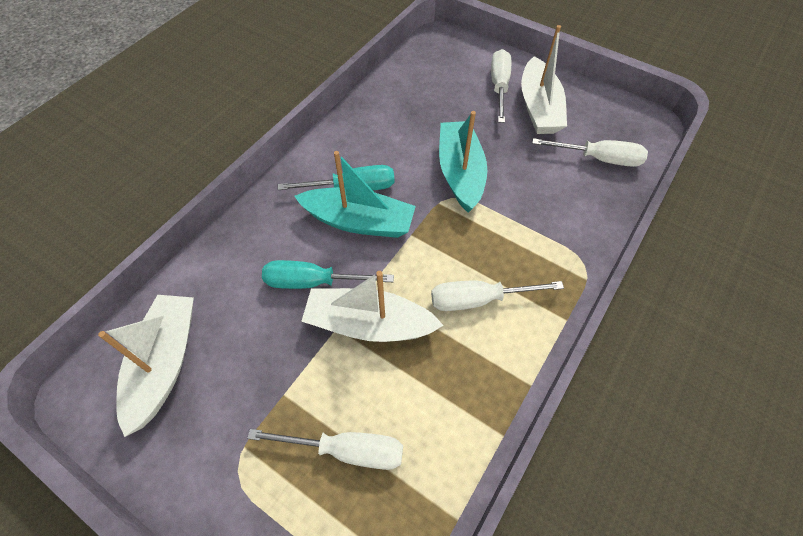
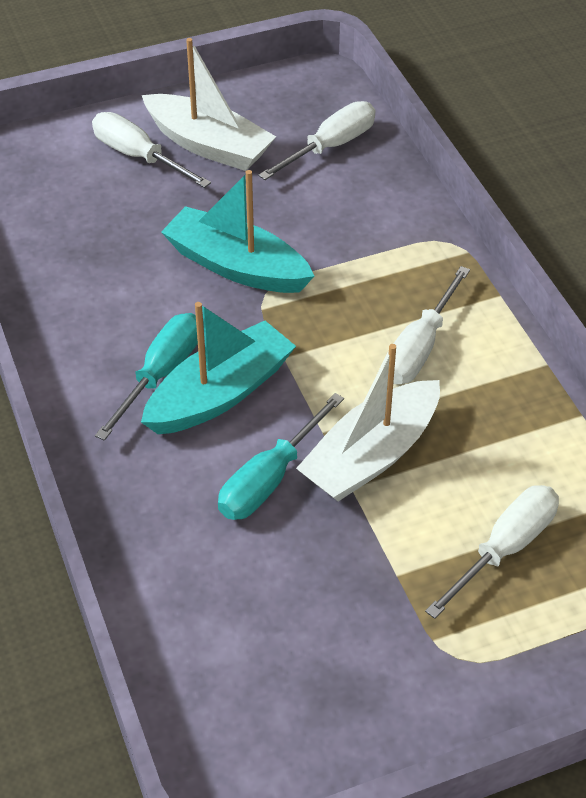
camera: 55 degrees left, 10 degrees down
white boat [98,295,194,437] -> none

